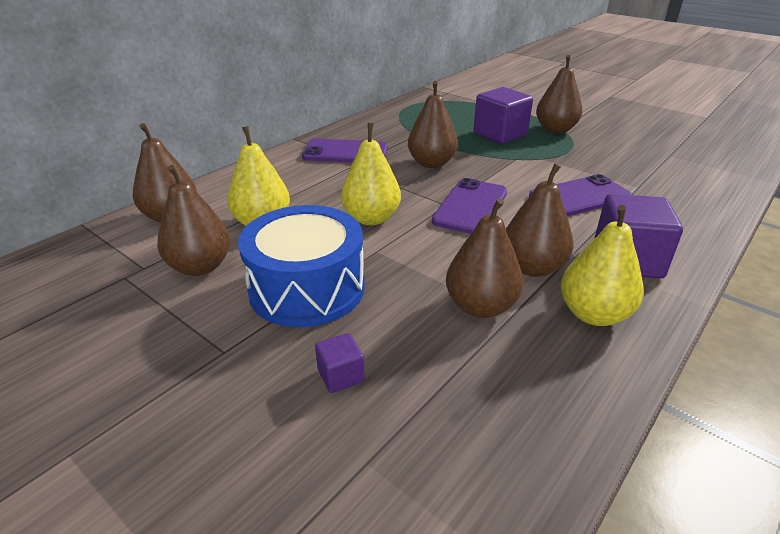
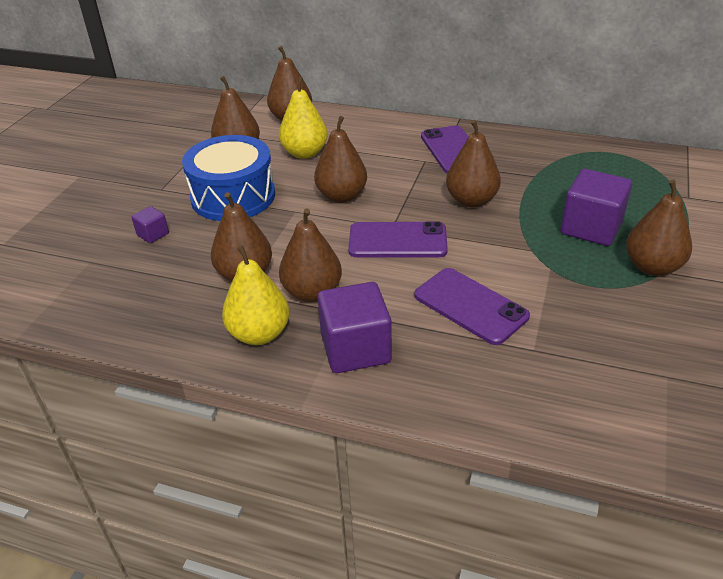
camera: 70 degrees right, 5 degrees up
yellow pear [341,123,401,225] -> brown pear [314,116,367,203]

